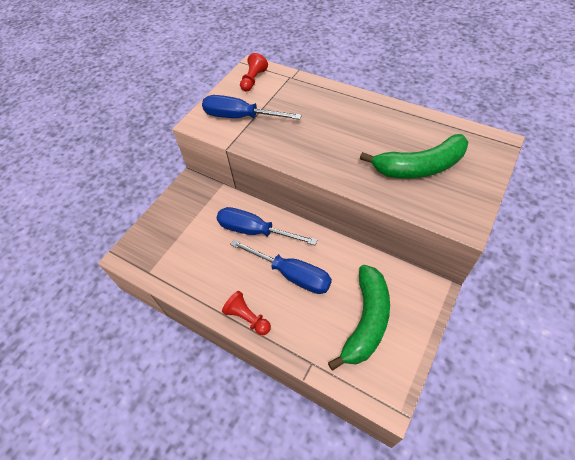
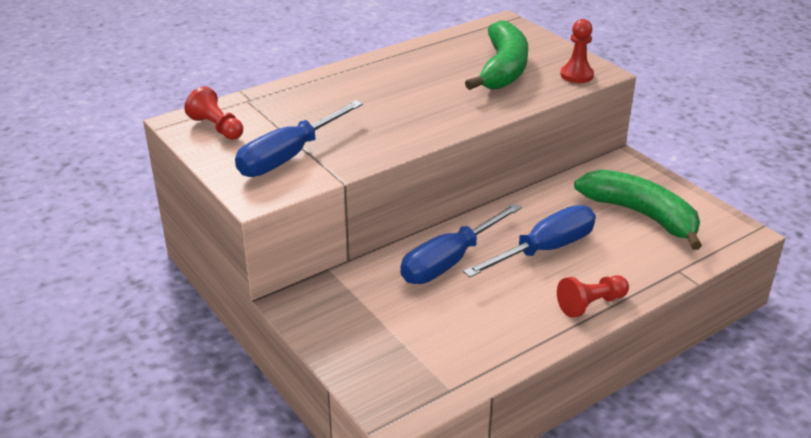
camera: 70 degrees left, 20 degrees down
none -> red pawn [560,19,594,83]

